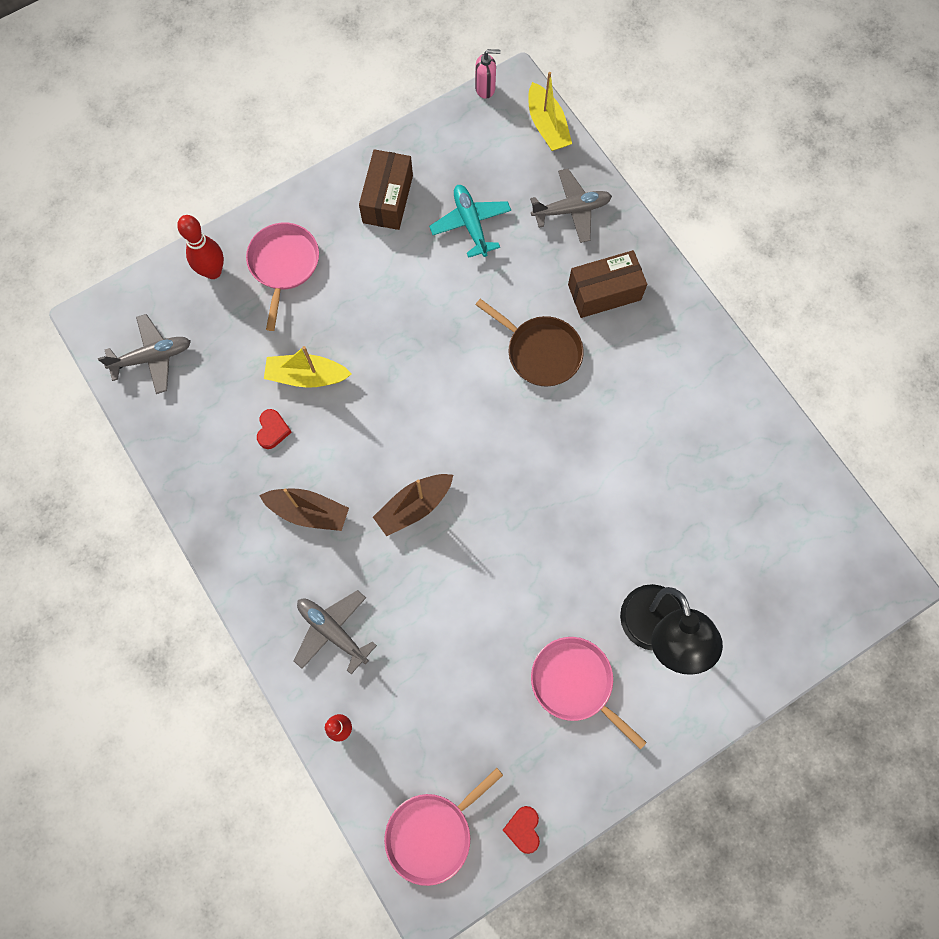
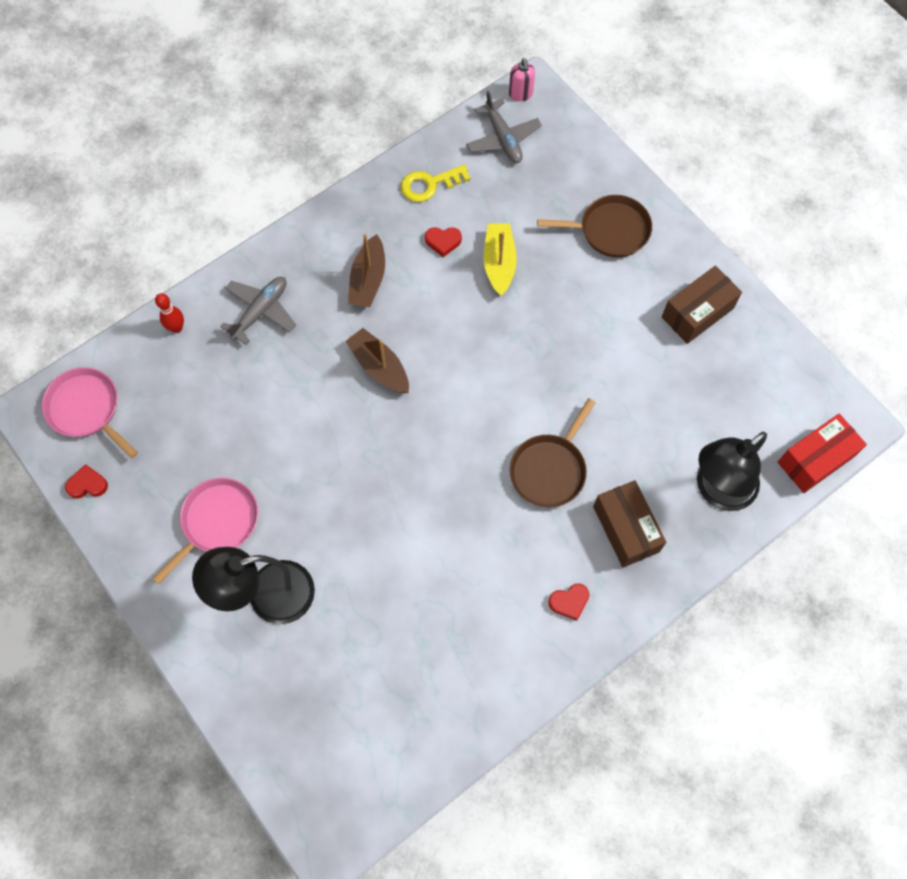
camera: 85 degrees right, 5 degrees down
red bowling pin [177,215,224,279] -> none
pink pan [246,223,319,331] -> brown pan [537,195,652,257]
brown box [359,149,413,230] -> brown box turned 45 degrees counterclockwise [662,265,742,344]
turquoise plane [429,185,511,258] -> none
pink soap dispenser [475,49,500,99] -> pink soap dispenser moved to [509,58,535,101]
yellow boat [528,72,572,151] -> red box [778,414,867,493]
grey plane [530,169,612,243] -> black lamp [697,432,767,511]
none -> yellow key [401,164,471,202]
none -> red heart [548,583,589,621]

